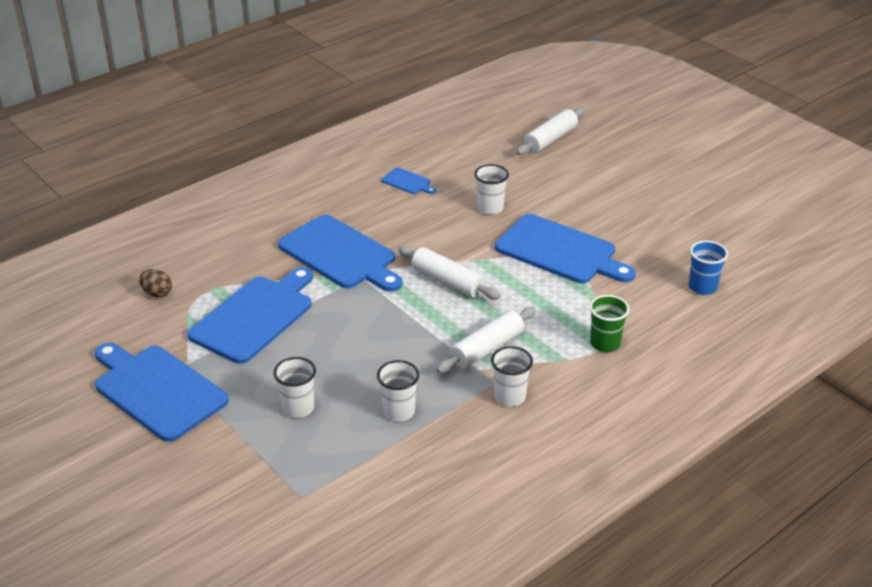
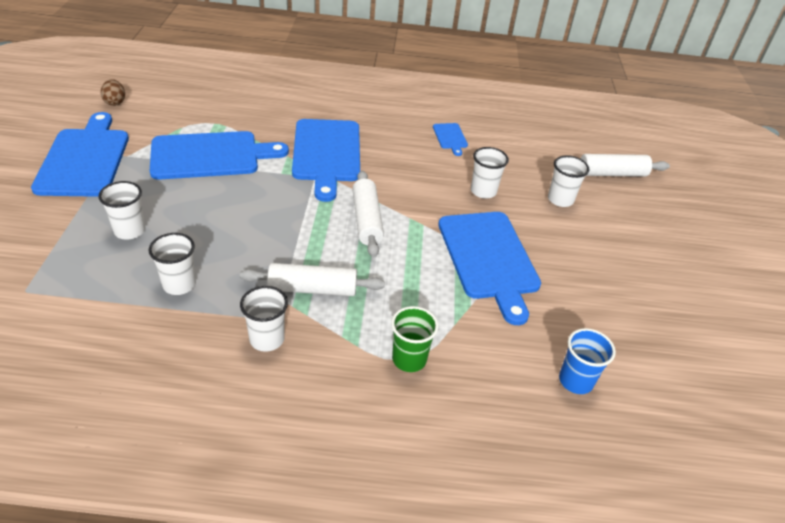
camera: 40 degrees right, 5 degrees up
brown egg [139,269,172,297] -> brown egg moved to [101,79,125,106]
none -> white cup [548,155,589,207]

